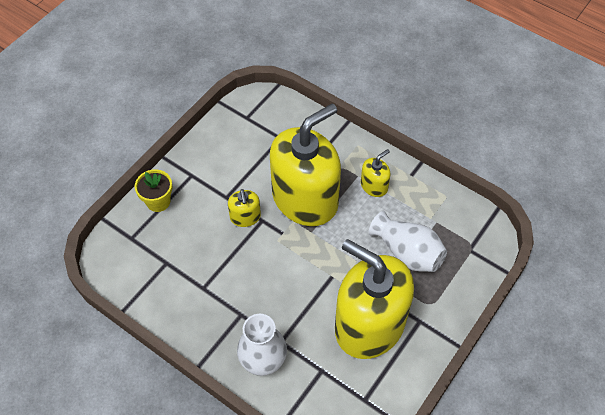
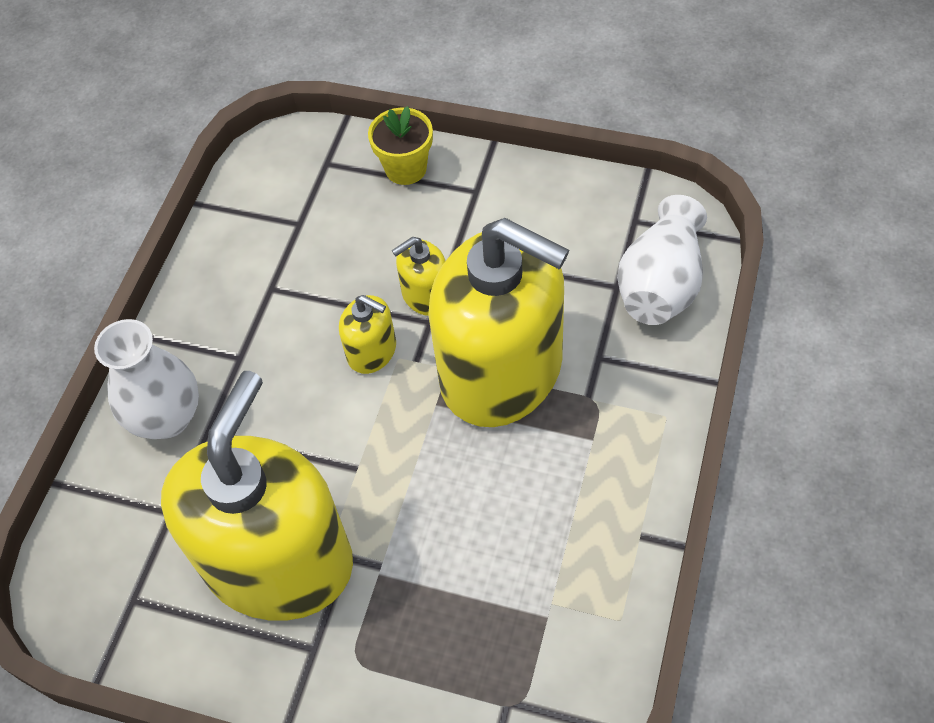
camera: 75 degrees right, 0 degrees up
yellow soap dispenser [361,149,391,197] -> yellow soap dispenser moved to [339,295,396,374]
white vase [369,211,447,272] -> white vase moved to [617,195,707,325]

